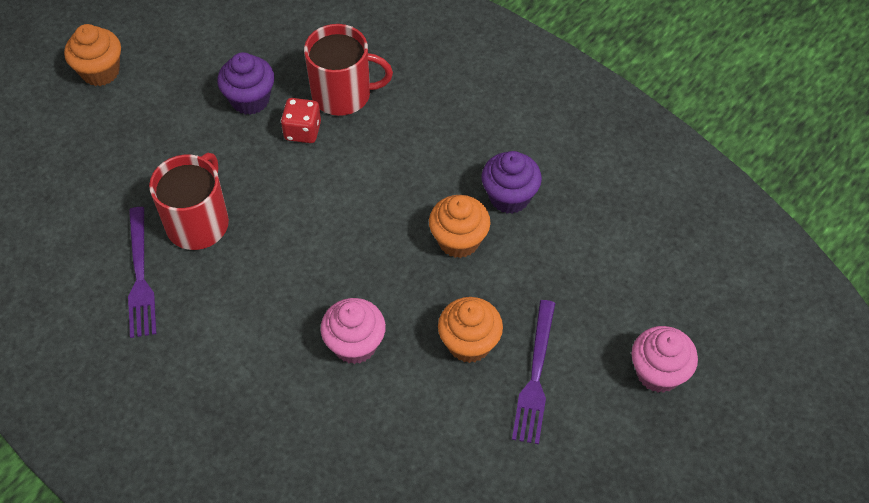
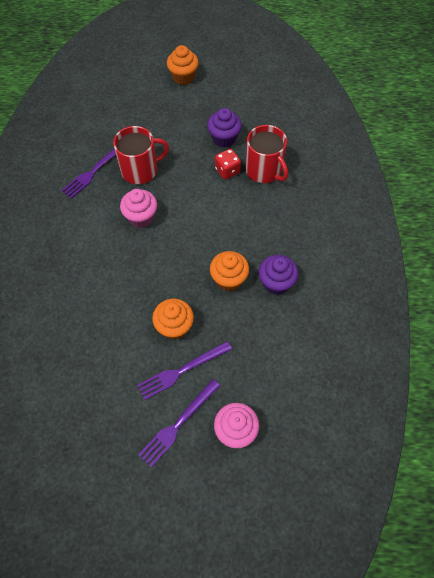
camera: 50 degrees right, 5 degrees up
pink cupcake [320,298,386,364] -> pink cupcake moved to [120,189,157,228]
none -> purple fork [138,379,221,467]

